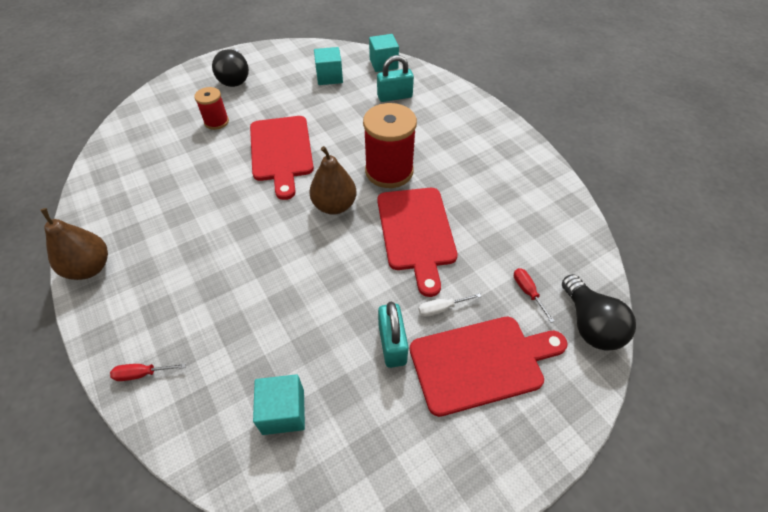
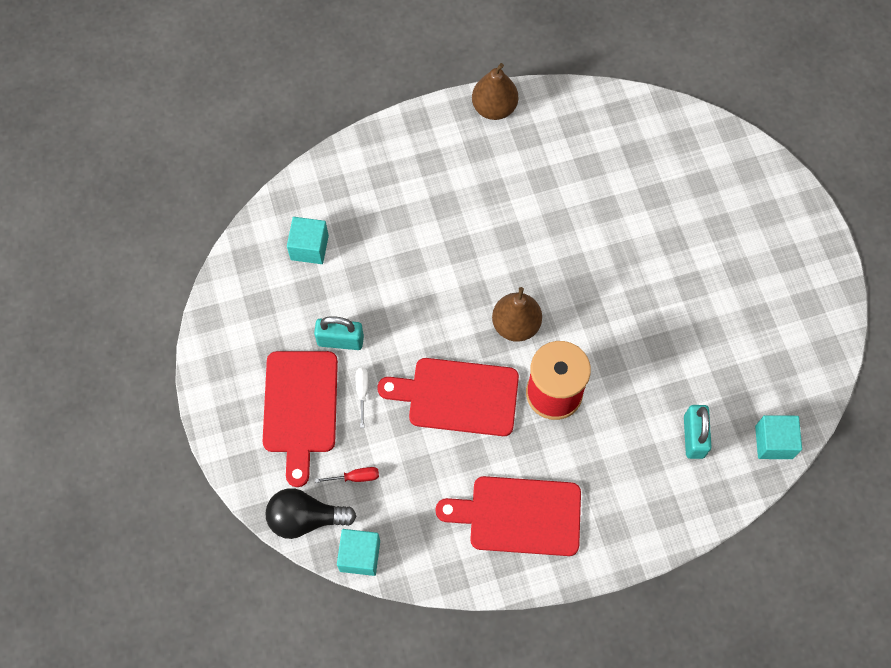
camera: 105 degrees right, 15 degrees up
red screwdriver [110,363,186,381] -> none
red spool [194,87,229,130] -> none
black light bulb [212,49,249,87] -> none
red cutting board [250,116,314,200] -> red cutting board moved to [436,476,581,556]
turquoise cube [314,47,343,85] -> turquoise cube moved to [337,529,380,576]

